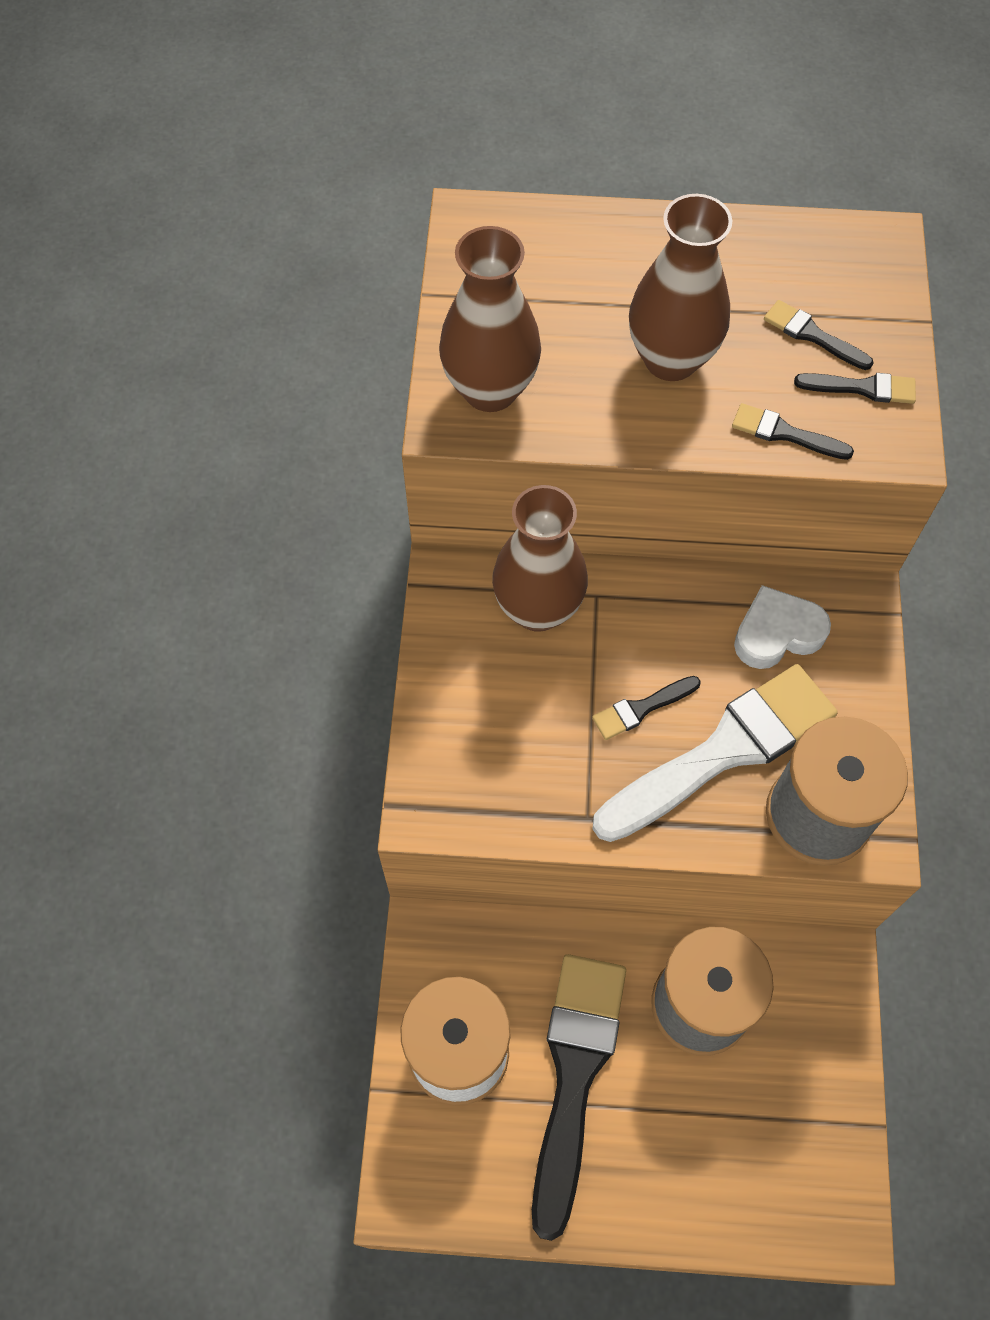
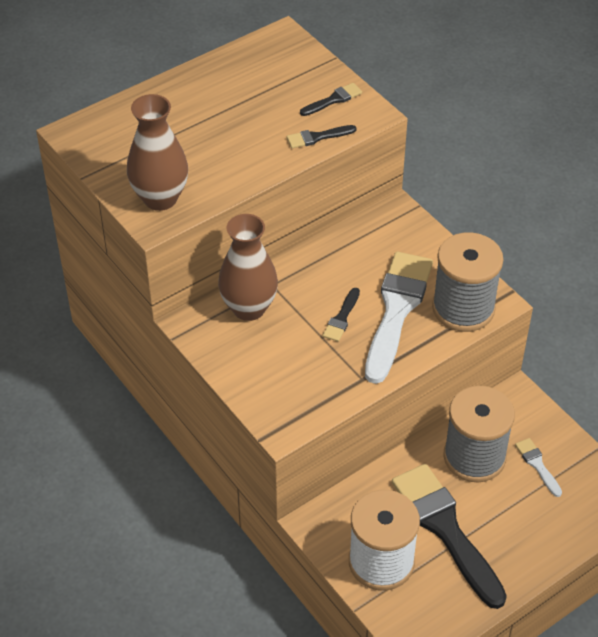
camera: 40 degrees left, 15 degrees down
brown vase [629,194,732,381] -> none
white heart [734,585,831,669] -> none
black brush [764,300,873,370] -> none
none -> white brush [515,438,562,497]

